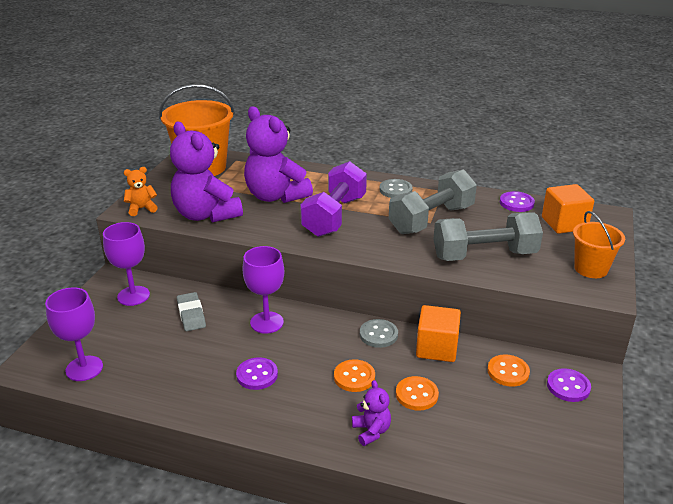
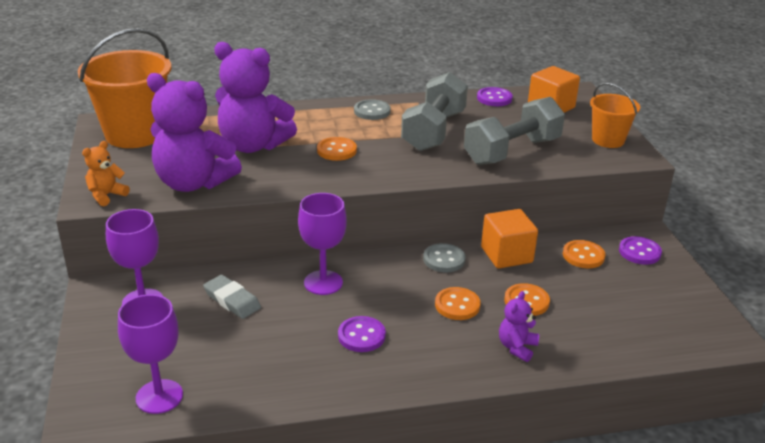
camera: 30 degrees left, 0 degrees up
purple dumbbell [300,161,367,237] -> orange button [317,137,357,161]
purple teddy bear [352,380,391,446] -> purple teddy bear turned 105 degrees counterclockwise [499,291,539,362]

